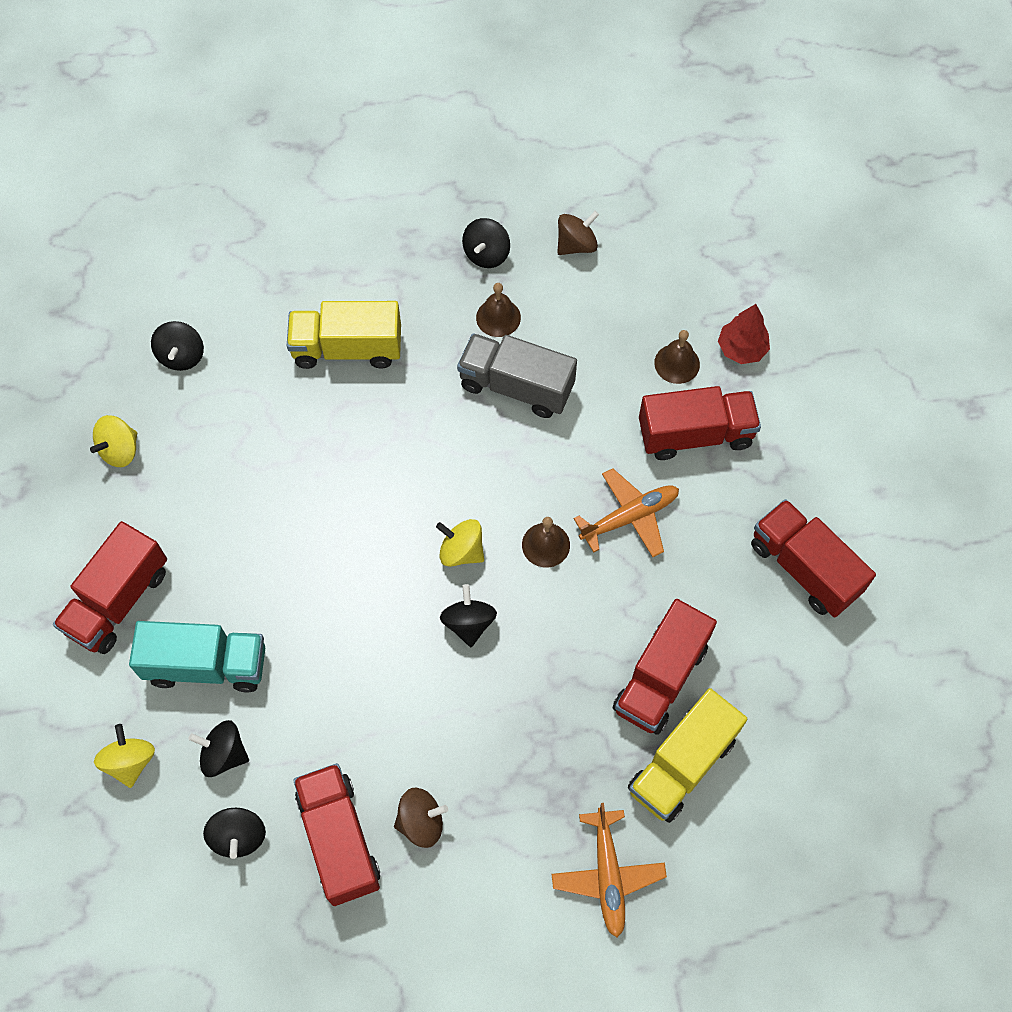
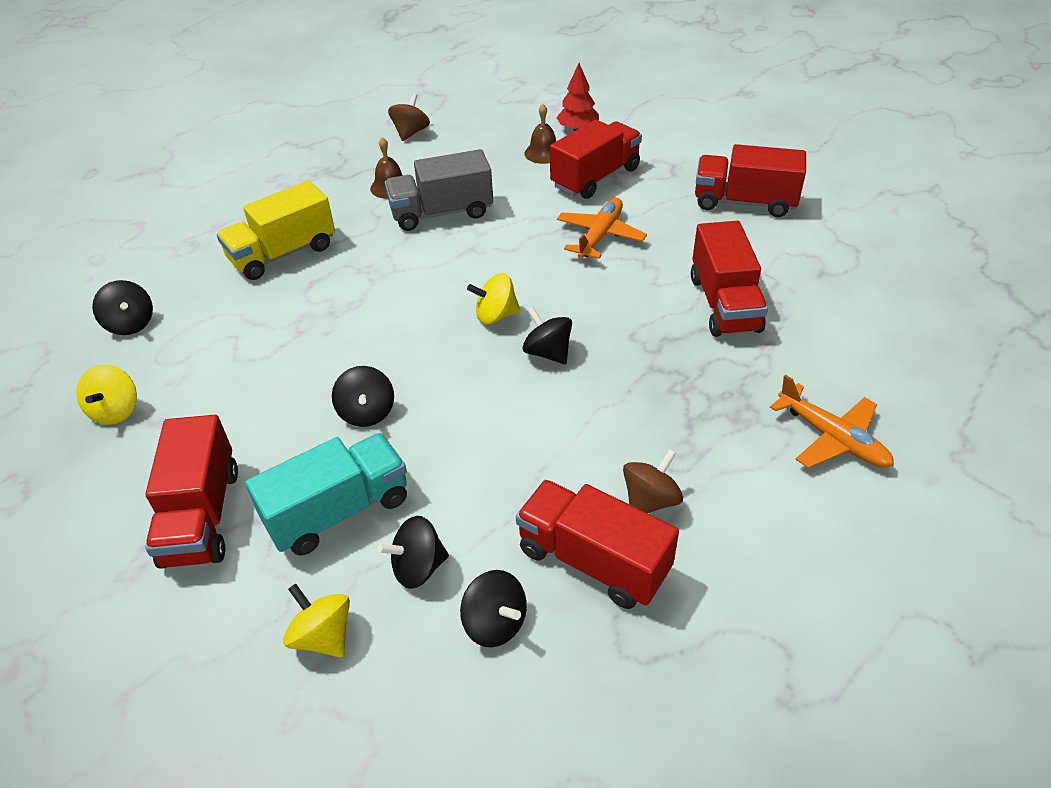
camera: 35 degrees left, 20 degrees down
black spinning top [462,218,510,268] -> black spinning top moved to [332,366,394,427]
brown bell [522,517,570,568] -> none
yellow truck [628,688,747,823] -> none

